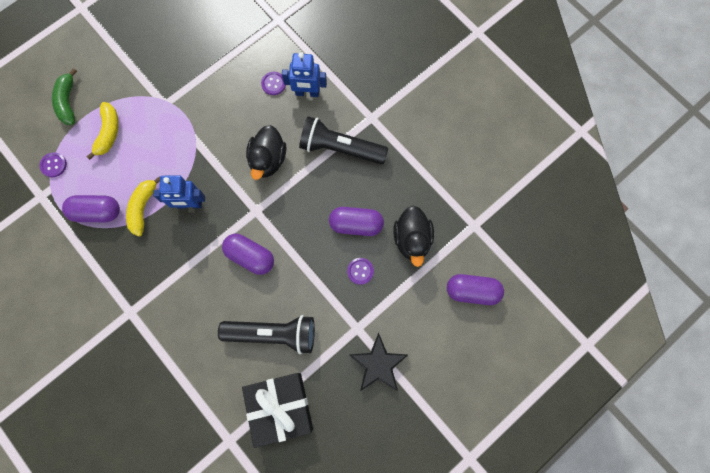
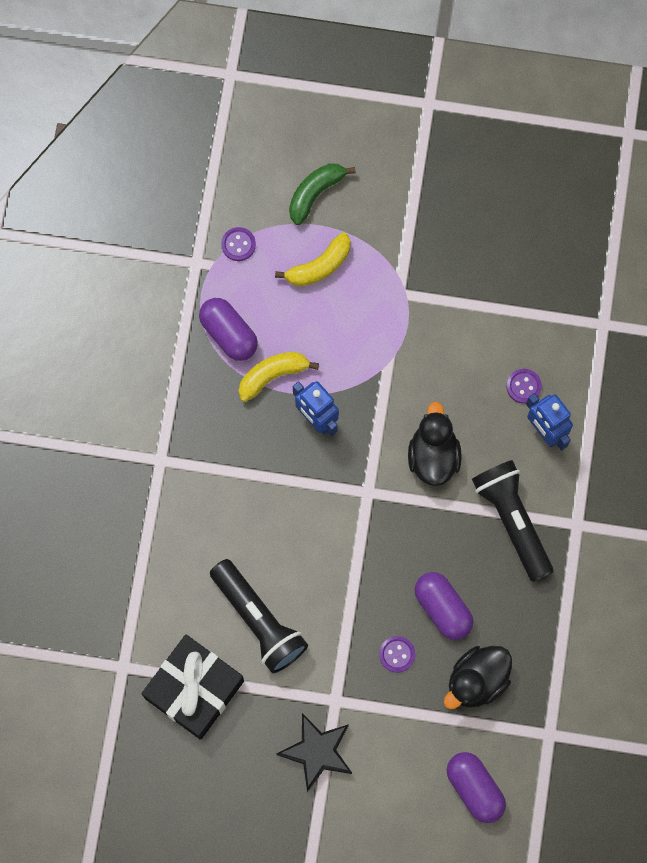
camera: 50 degrees right, 0 degrees up
purple capsule [222,234,274,275] -> none
black duck [246,125,286,180] -> black duck turned 120 degrees clockwise [408,401,462,486]

